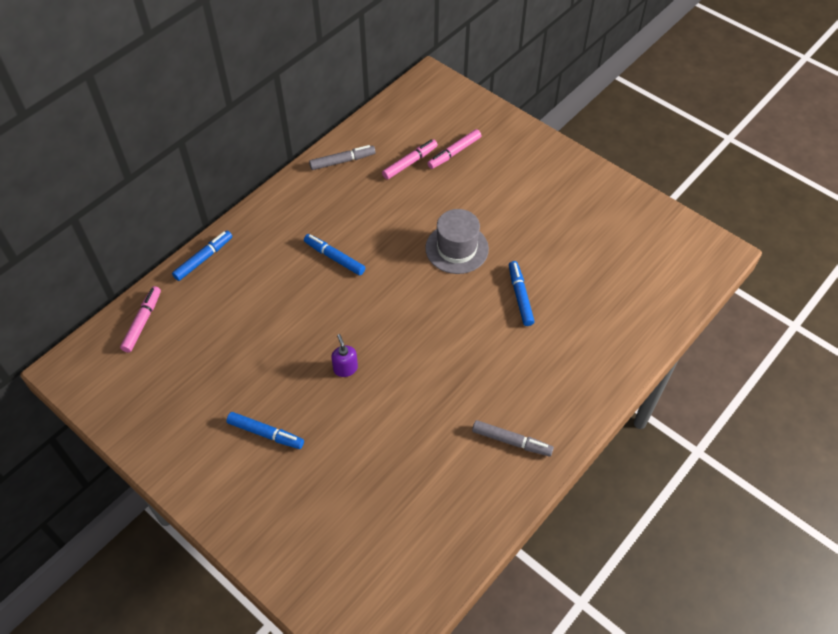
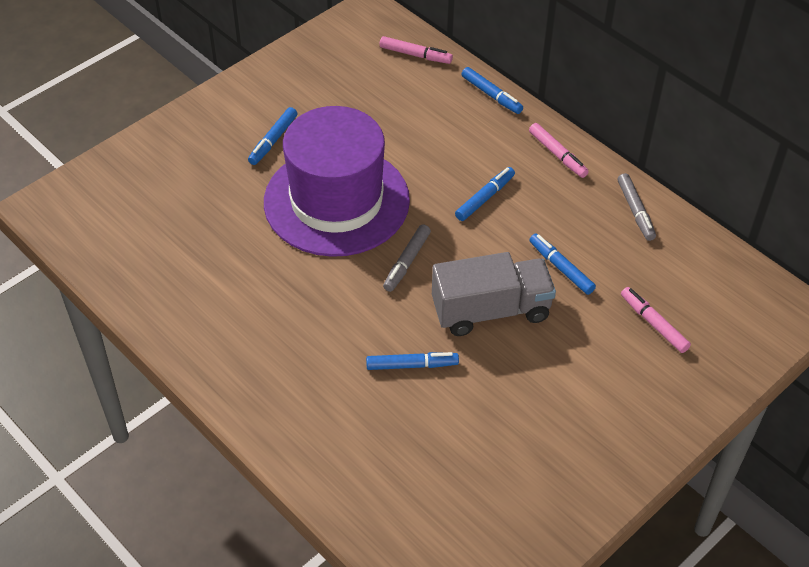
camera: 95 degrees right, 5 degrees down
purple soap dispenser [331,334,358,377] -> purple hat [264,106,410,257]
pink marker [382,139,438,180] -> pink marker moved to [529,123,589,178]
grey hat [425,209,489,274] -> grey truck [432,252,556,336]
grey marker [472,420,554,456] -> grey marker moved to [383,224,431,292]
none -> blue marker [529,233,596,295]

